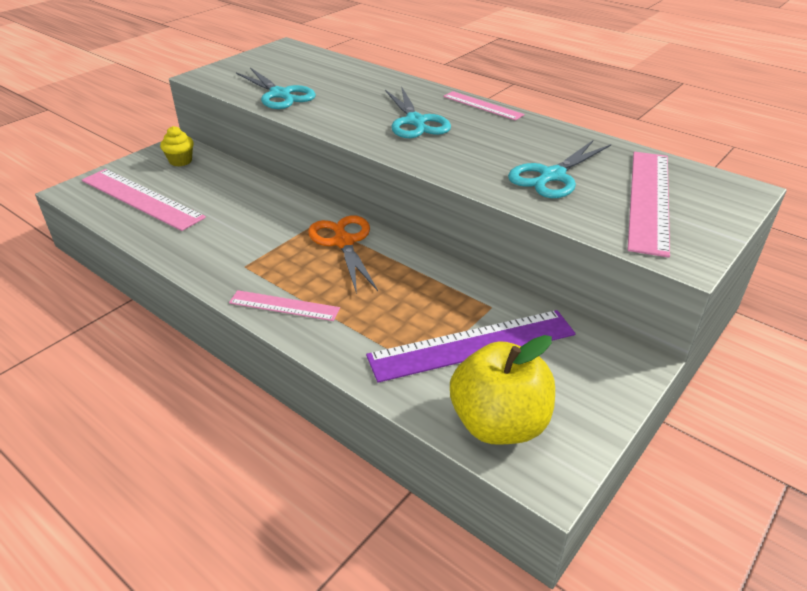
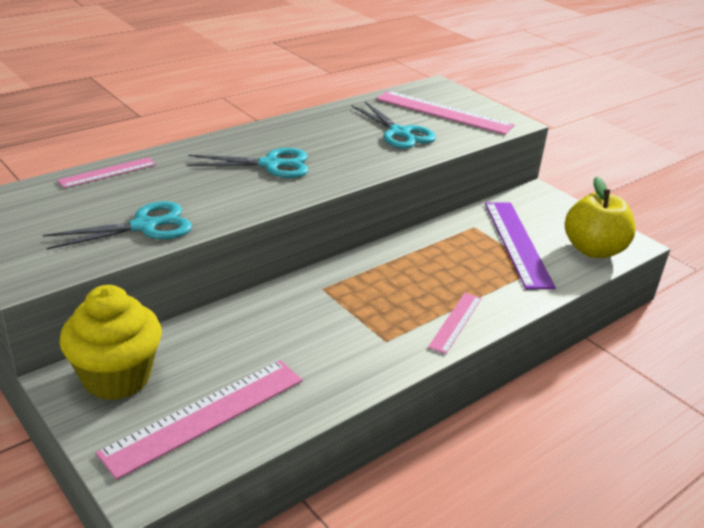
camera: 80 degrees left, 5 degrees down
yellow cupcake [160,126,194,167] -> yellow cupcake [59,285,162,400], size x2.10
orange scissors [308,215,378,294] -> none
pink ruler [443,91,525,120] -> pink ruler moved to [57,157,156,188]

